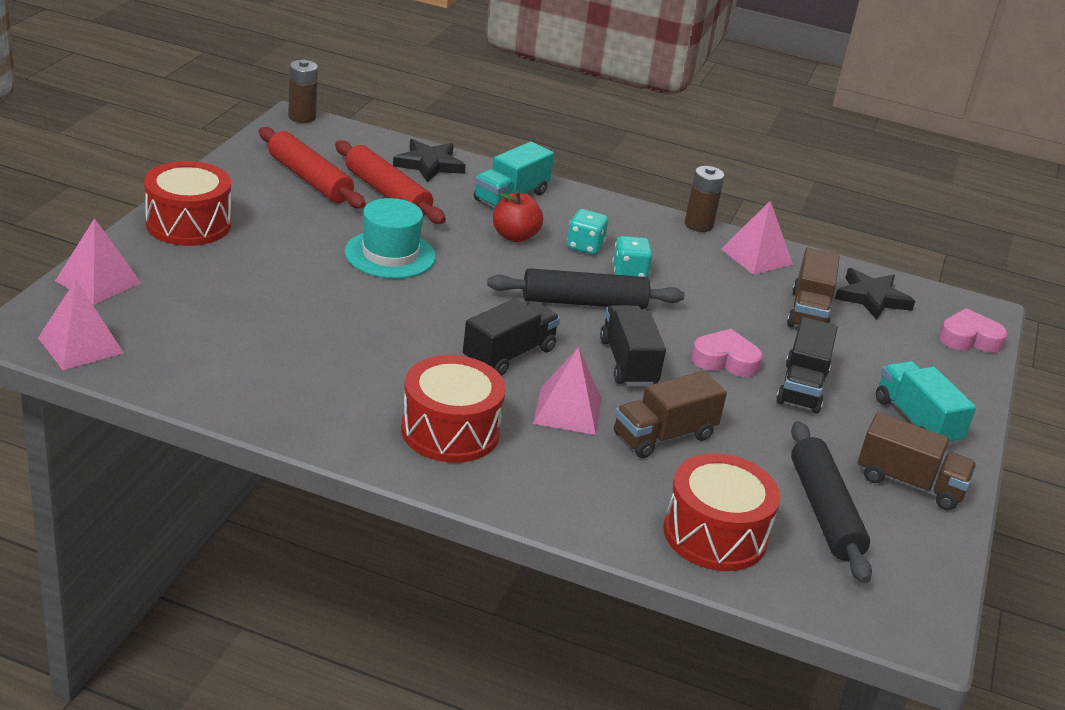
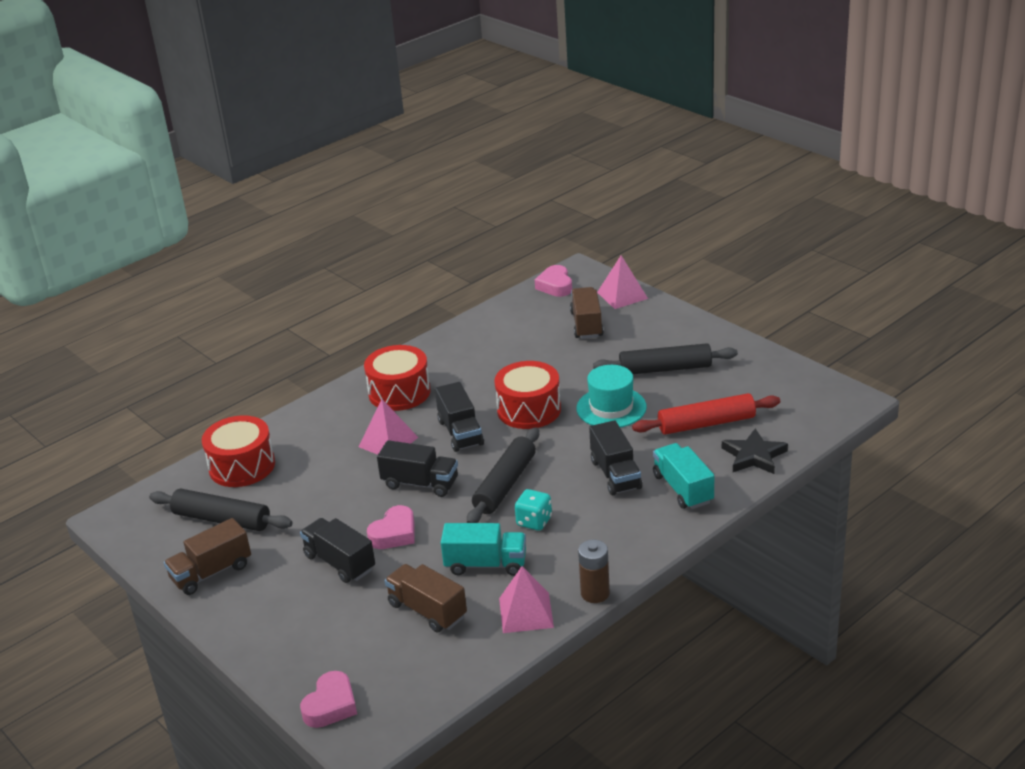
camera: 125 degrees right, 0 degrees up
pink pyramid [38,280,124,370] -> pink heart [535,265,572,297]
red drum [144,161,231,246] -> red drum moved to [494,361,561,429]
red rolling pin [259,127,366,208] -> none
brown battery [288,60,318,123] -> none
red apple [493,191,543,242] -> black truck [589,420,642,495]
turquoise dice [567,209,608,255] -> none
brown truck [614,371,727,458] -> brown truck moved to [570,287,604,339]
black star [835,268,915,320] -> none
turquoise truck [876,361,976,446] -> turquoise truck moved to [441,523,526,576]
none -> black rolling pin [593,343,738,374]

